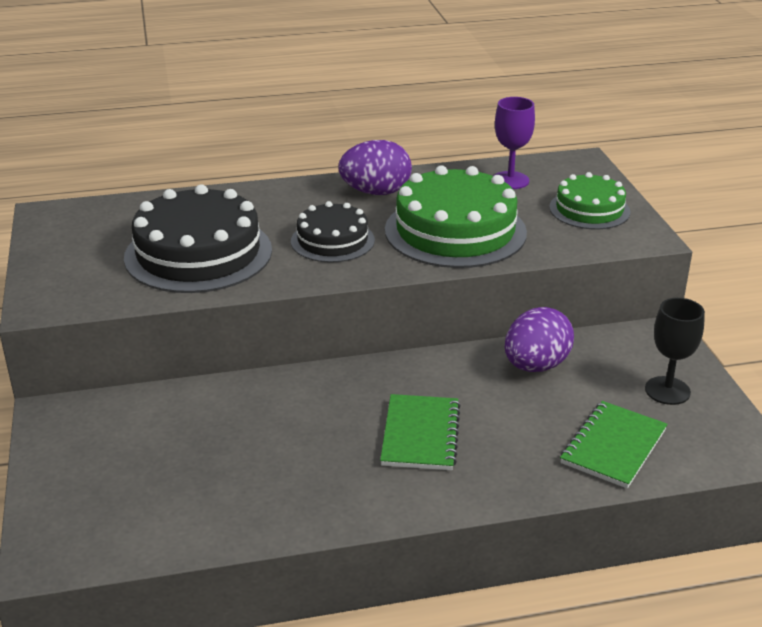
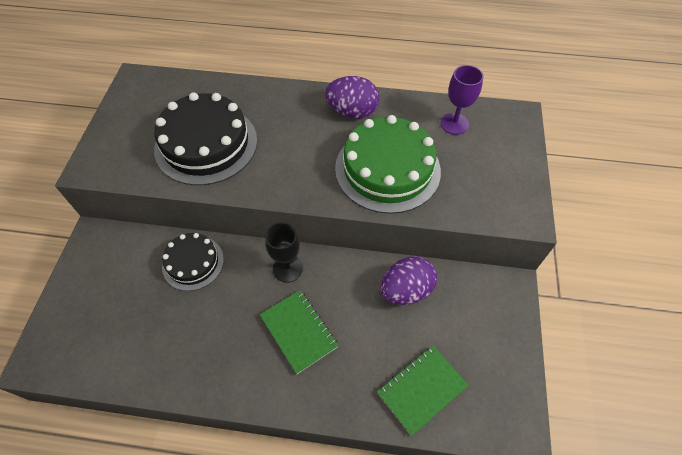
camera: 20 degrees right, 25 degrees up
black cake [291,201,375,263] -> black cake moved to [162,233,224,291]
green notebook [380,394,461,470] -> green notebook turned 60 degrees counterclockwise [260,290,338,374]
green cake [549,172,630,229] -> none
black goblet [645,298,705,405] -> black goblet moved to [265,222,303,282]

